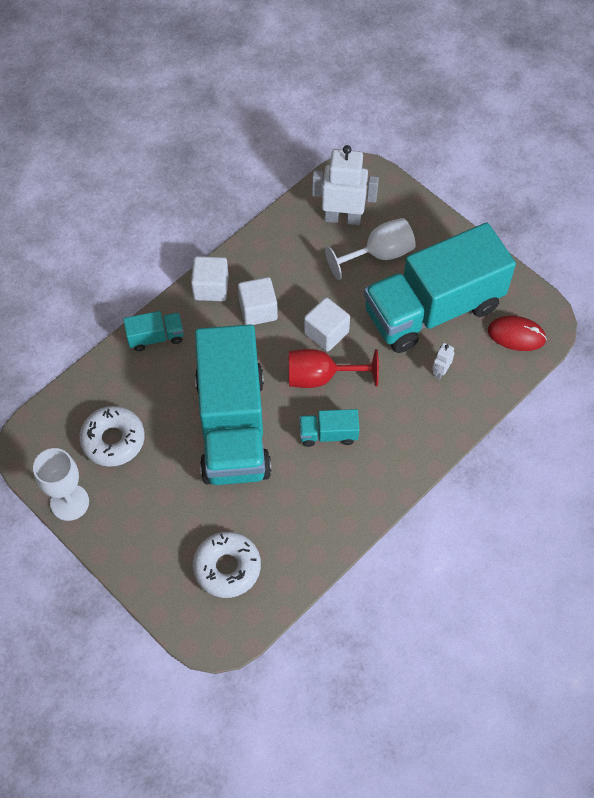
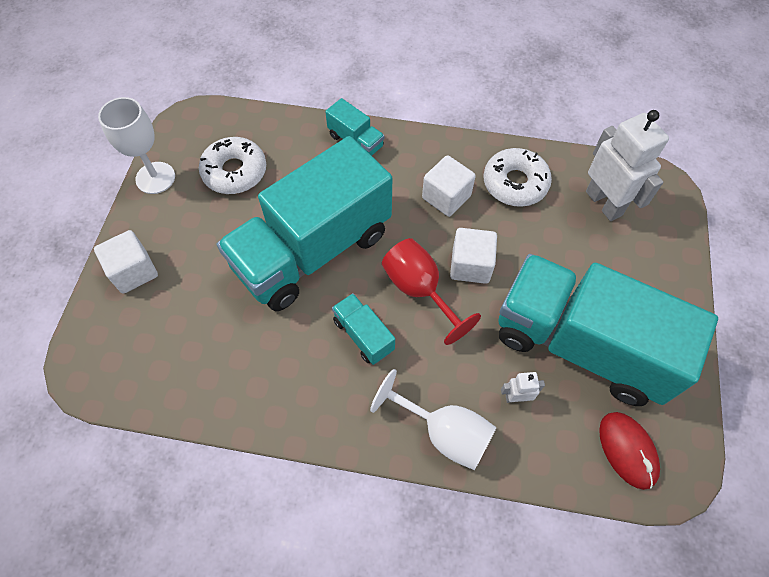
camera: 55 degrees right, 0 degrees up
white cube [191,256,229,301] -> white cube moved to [94,230,158,294]
white donut [193,532,261,598] -> white donut moved to [483,148,552,207]
white goblet [325,218,416,280] -> white goblet moved to [370,369,497,470]

